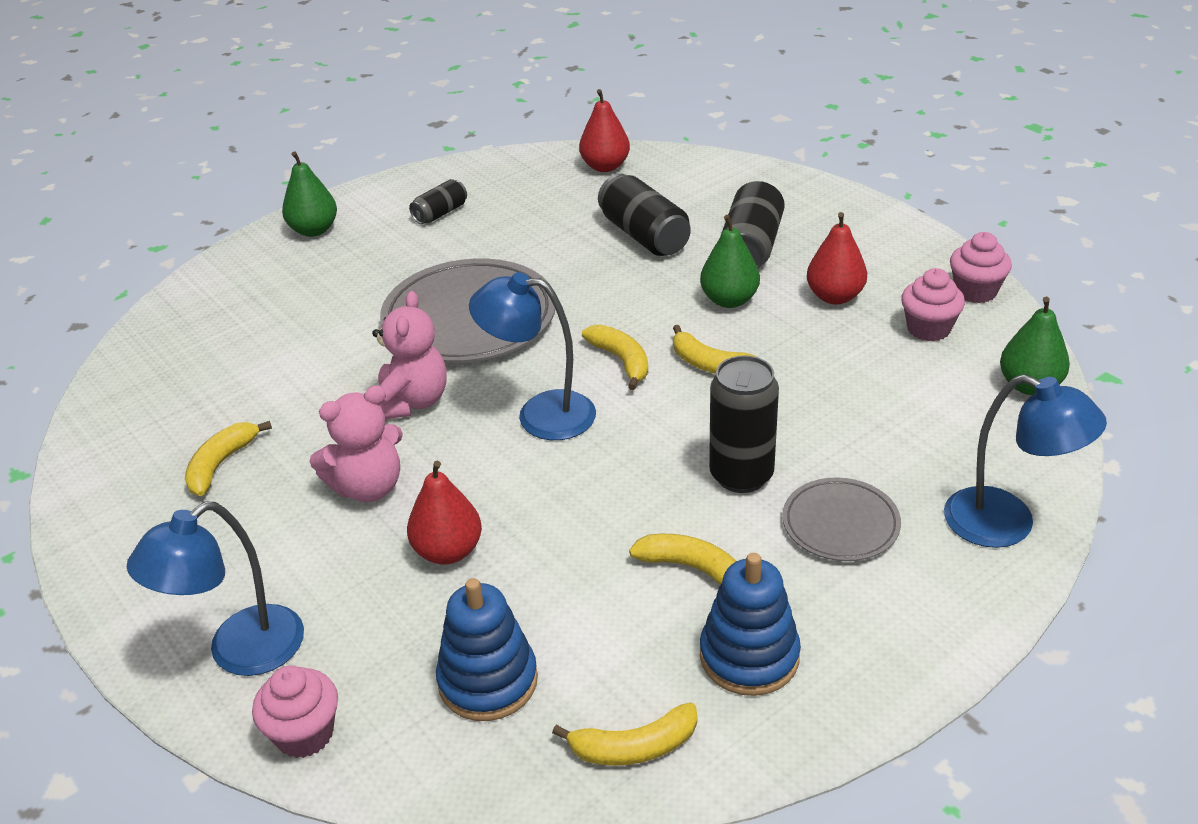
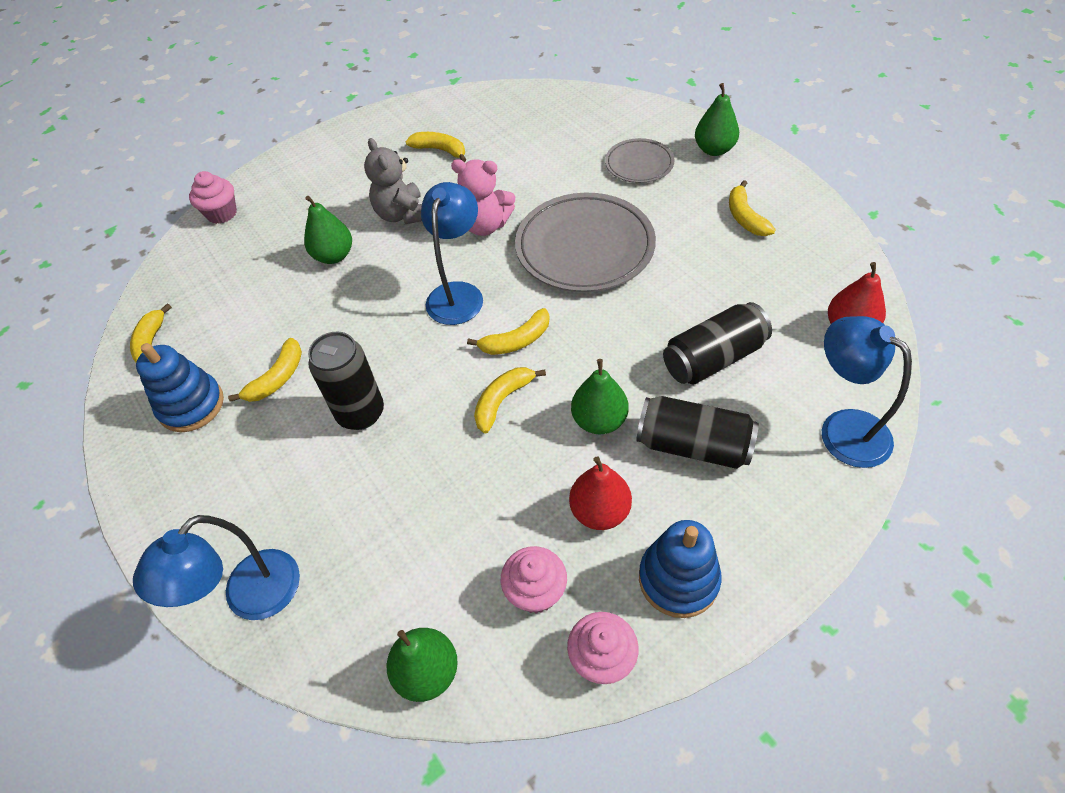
camera: 95 degrees right, 15 degrees up
blue lamp [127,502,304,676] -> blue lamp moved to [822,316,912,468]
pink teddy bear [309,385,403,502] -> grey teddy bear [364,138,422,224]
red pear [407,461,482,564] -> green pear [304,196,352,264]
black can [409,179,467,224] -> yellow banana [729,180,776,236]
blue stacking toy [436,578,538,721] -> blue stacking toy moved to [639,520,722,618]
grey plate [782,477,901,561] -> grey plate moved to [605,138,675,183]

